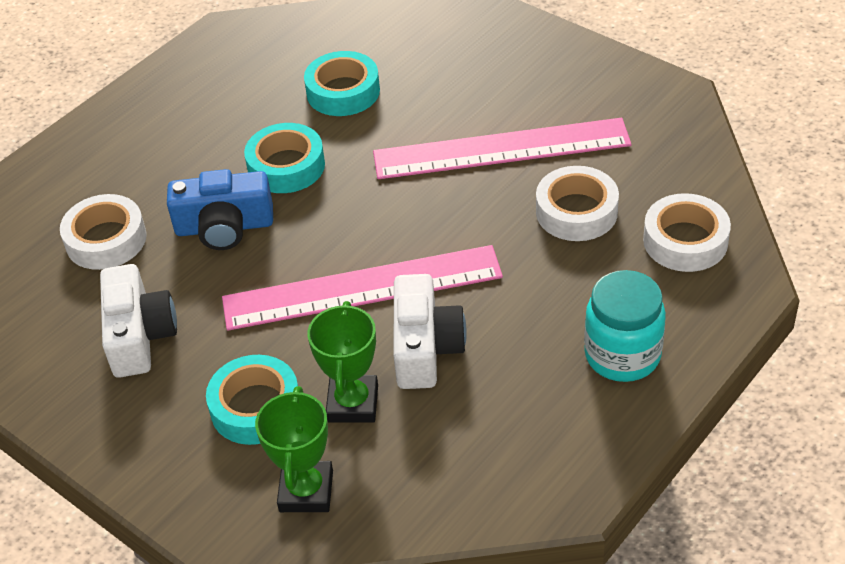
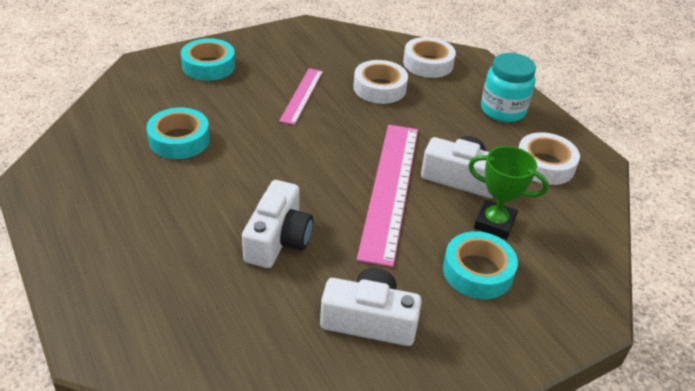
camera: 75 degrees left, 5 degrees down
white tape [60,194,147,270] -> white tape moved to [518,132,580,185]
blue camera [167,169,273,250] -> white camera [242,180,313,268]
turquoise tape [244,123,325,193] -> turquoise tape moved to [181,38,235,81]
green trophy [255,386,333,512] -> none
pink ruler [373,118,631,179] -> pink ruler [279,68,323,125], size x0.55

